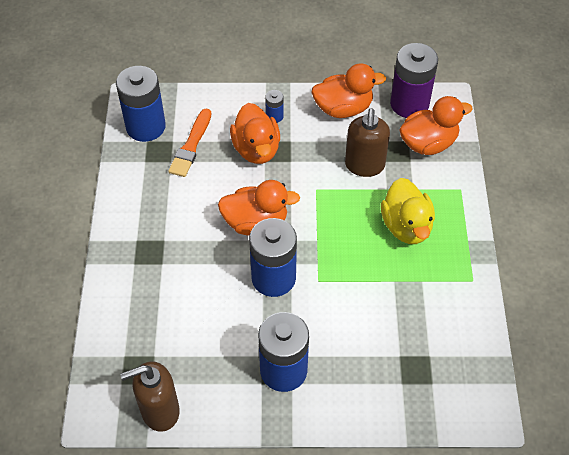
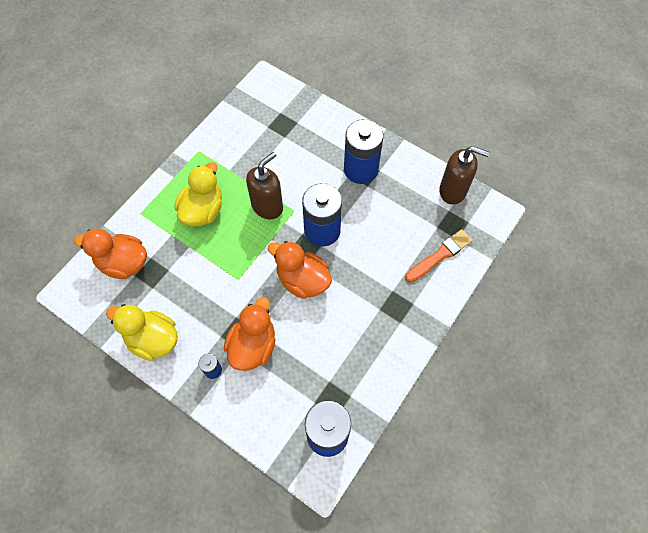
camera: 145 degrees left, 10 degrees up
orange brush [168,108,212,177] -> orange brush moved to [405,229,472,282]
orange duck [311,64,386,118] -> yellow duck [106,304,177,361]
brown soap dispenser [345,108,390,177] -> brown soap dispenser moved to [246,152,283,219]
purple battery [390,43,438,118] -> none

